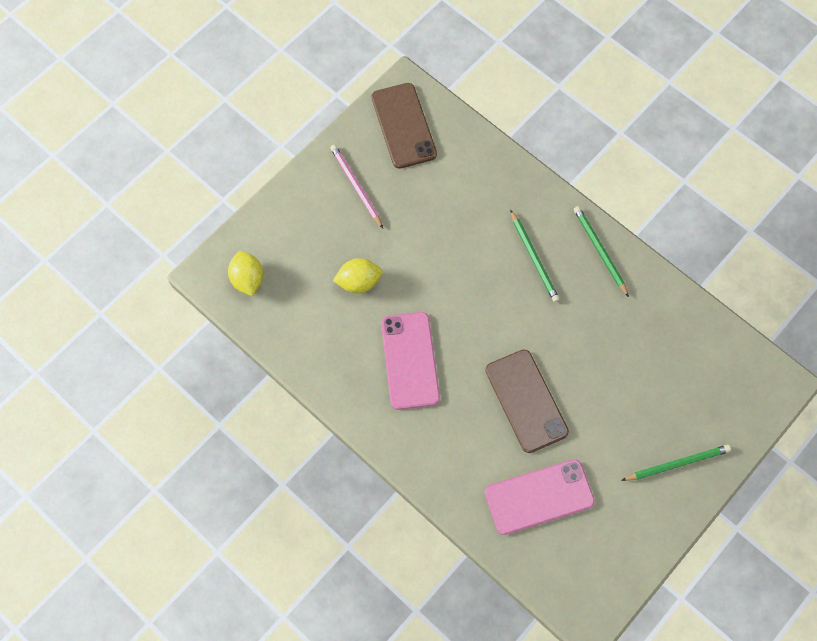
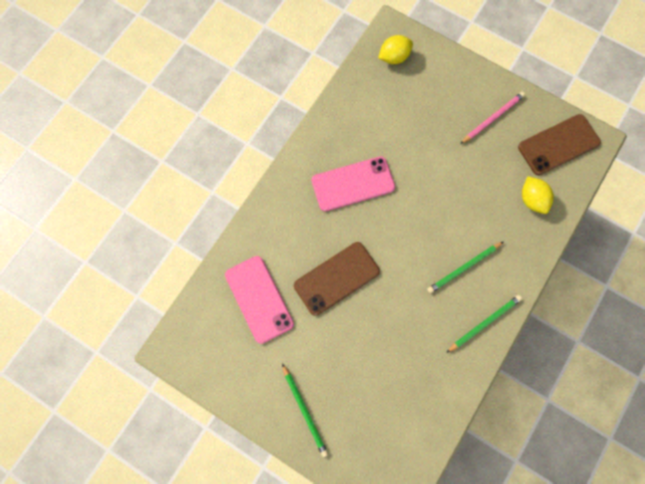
camera: 80 degrees right, 5 degrees up
yellow lemon [333,258,382,293] -> yellow lemon moved to [522,176,554,214]

